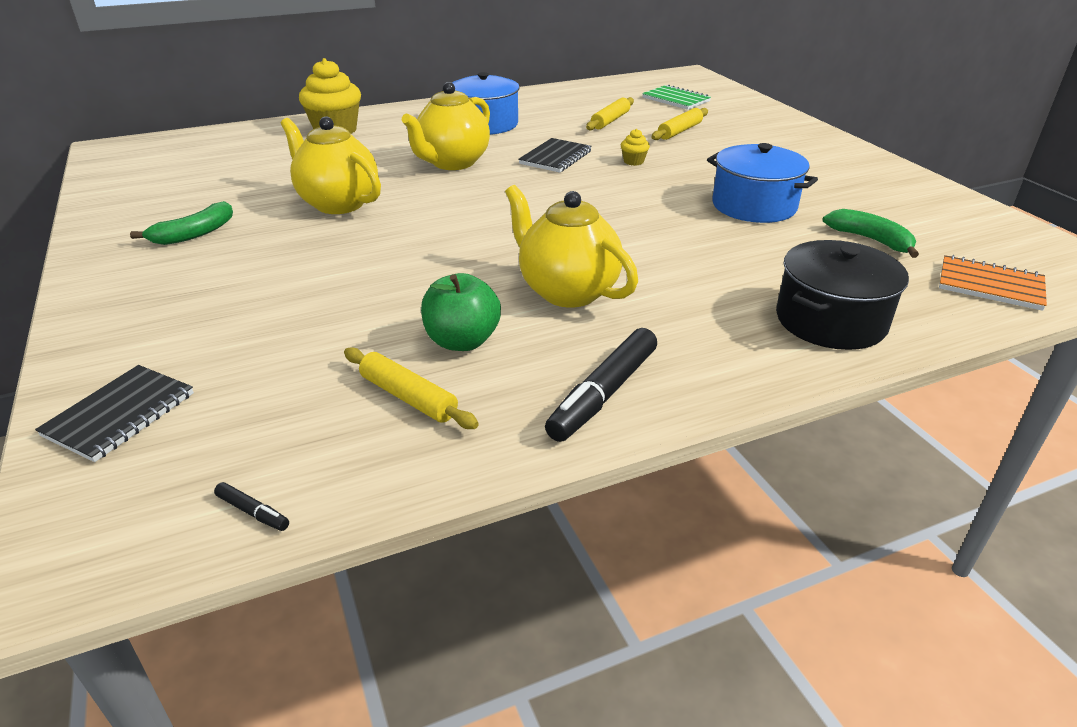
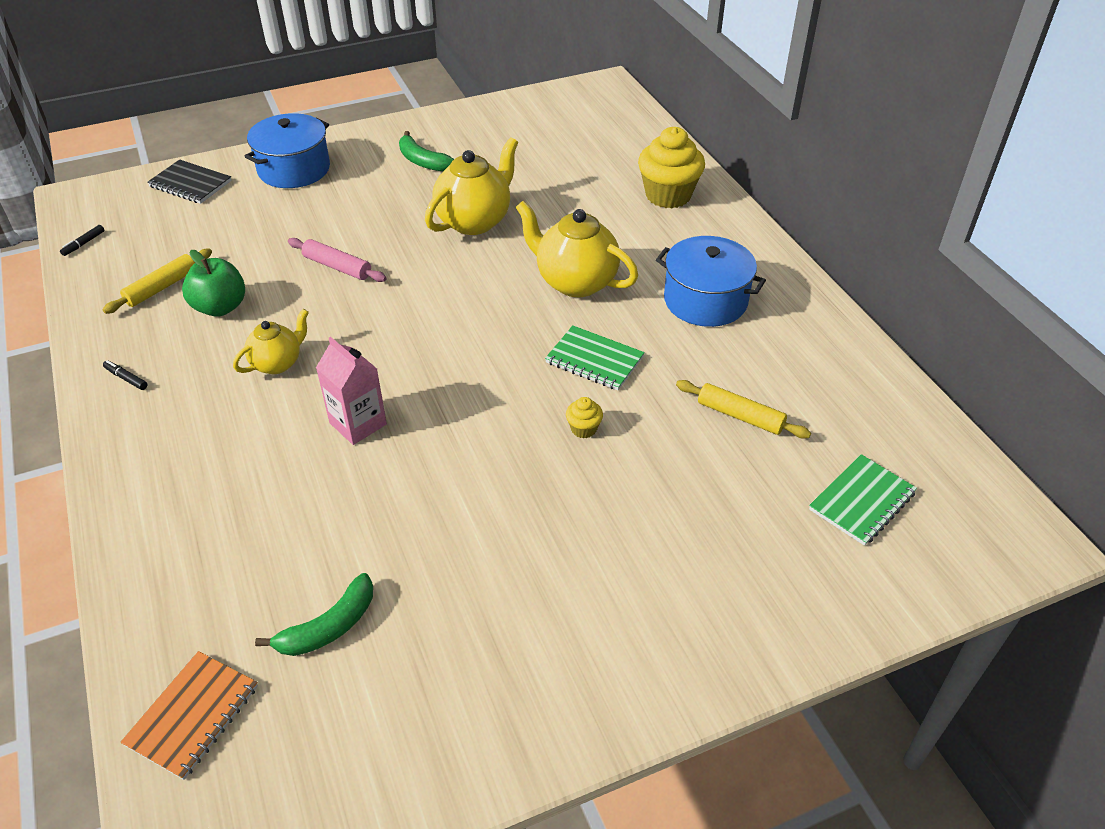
camera: 90 degrees right, 10 degrees up
yellow teapot [505,185,638,308] -> yellow teapot [233,309,309,374], size x0.59
black notebook [518,138,592,173] -> green notebook [545,325,645,390]
black marker [545,328,657,442] -> black marker [103,360,148,390], size x0.43
yellow rolling pin [651,108,708,140] -> none
blue pot [707,143,818,223] -> blue pot moved to [245,113,330,188]
black pot [776,240,909,350] -> none
none -> pink rolling pin [288,238,387,282]
none -> pink carton [316,337,387,445]

